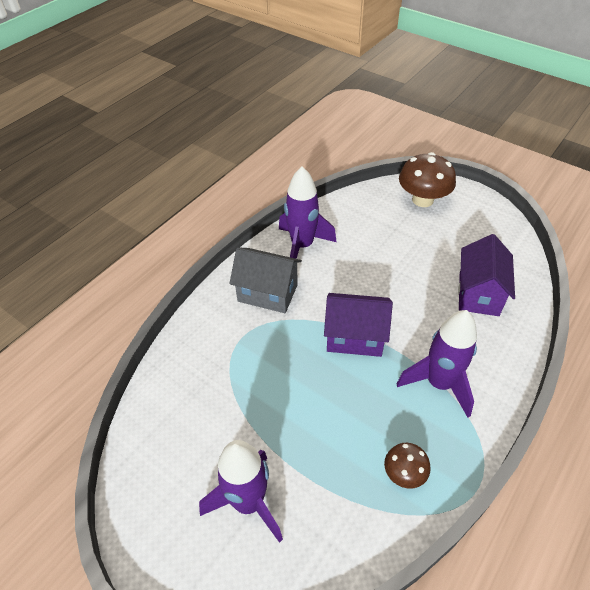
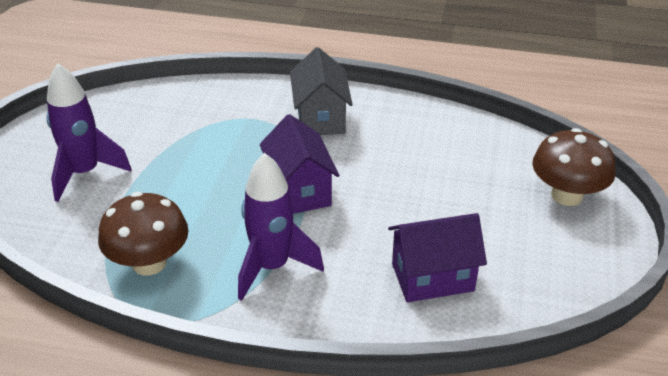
camera: 65 degrees right, 10 degrees down
purple rocket [279,167,336,259] -> none
brown mushroom [384,443,430,489] -> brown mushroom [98,192,189,275], size x1.80

